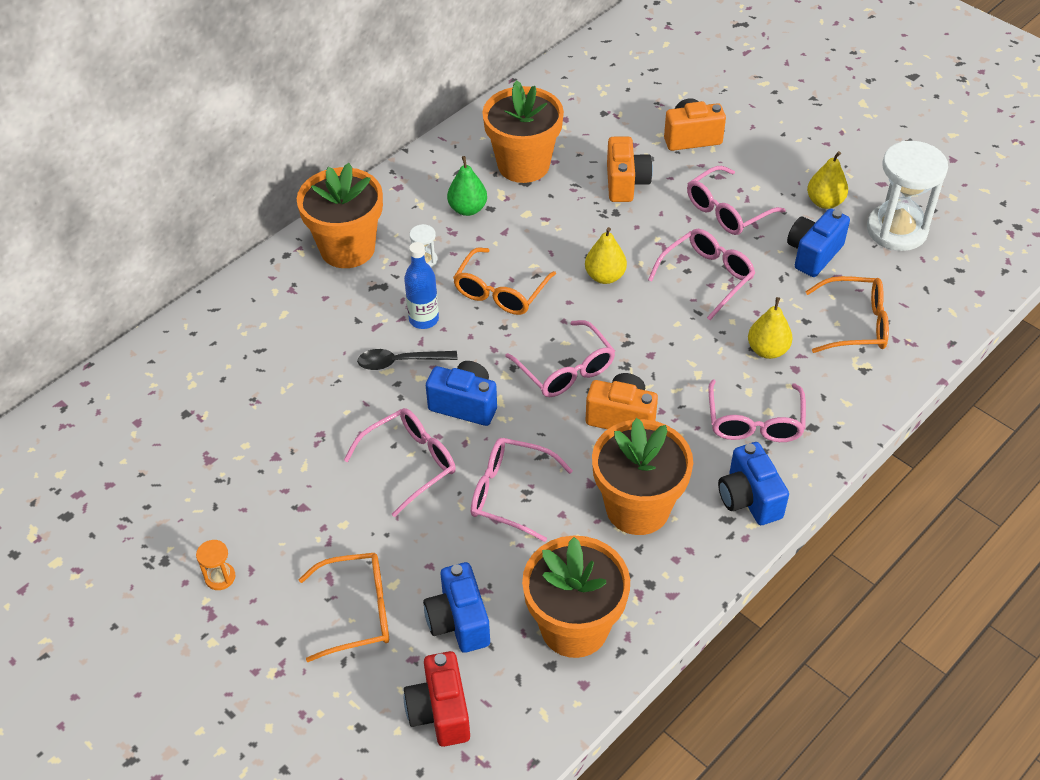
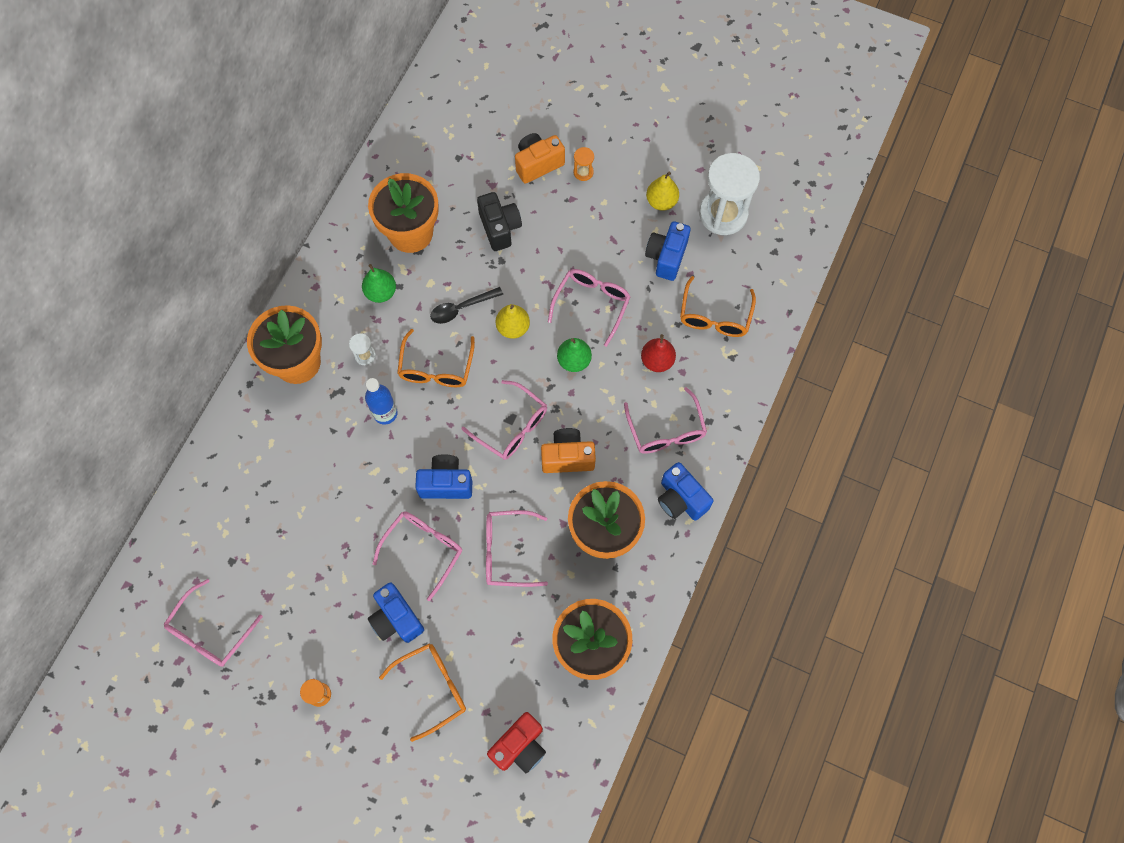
camera: 20 degrees left, 20 degrees up
black spoon [357,349,457,370] -> black spoon moved to [430,287,503,324]
red camera [404,651,470,747] -> red camera turned 105 degrees counterclockwise [487,712,546,773]
blue camera [423,562,490,653] -> blue camera moved to [368,582,424,643]
orange camera [607,136,653,202] -> black camera [477,192,522,251]
pink glasses [687,166,786,235] -> pink glasses moved to [164,579,263,667]
yellow pear [748,297,793,359] -> red pear [641,334,676,372]
orange glasses [805,276,889,353] -> orange glasses turned 120 degrees clockwise [680,276,756,337]
none -> green pear [557,338,592,372]
none -> orange hourglass [573,147,594,181]

